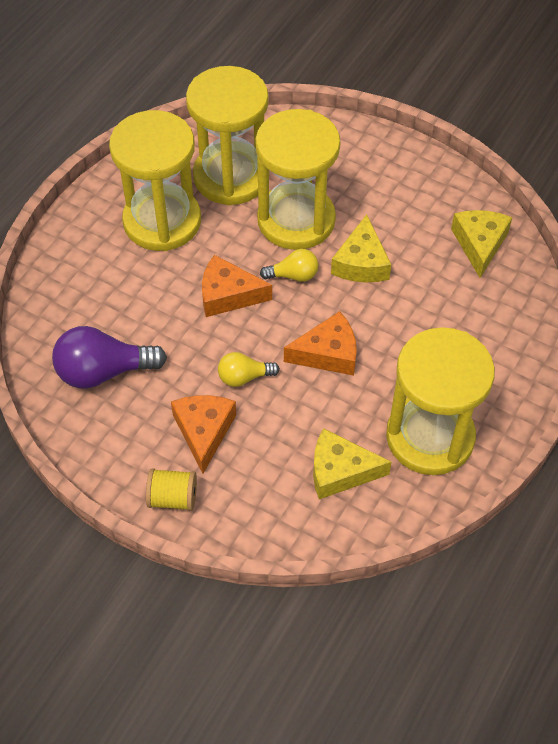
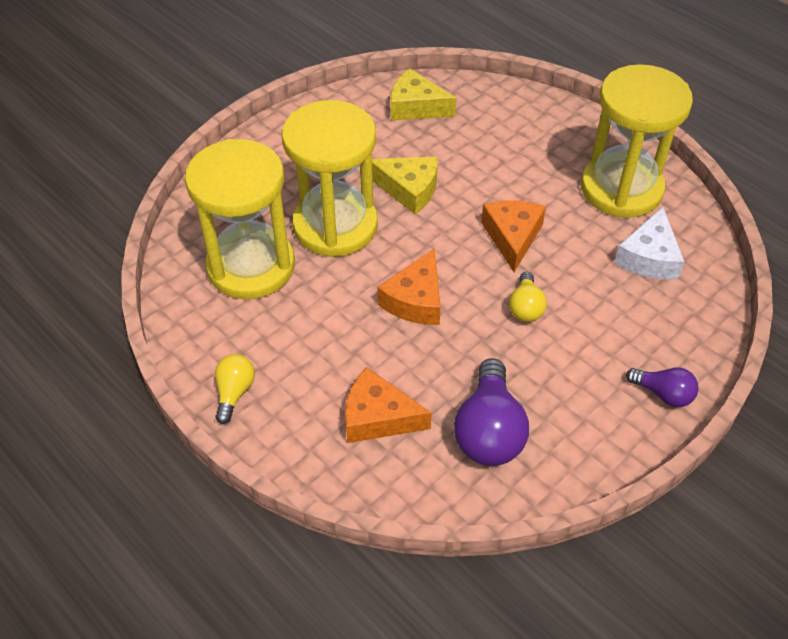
camera: 75 degrees left, 5 degrees down
yellow hourglass [109,110,201,251] -> none
yellow spool [146,468,197,511] -> purple light bulb [626,367,699,407]
orange cheese [171,395,236,474] -> orange cheese moved to [345,367,432,443]
yellow light bulb [260,249,319,282] -> yellow light bulb moved to [215,354,255,424]
yellow cheese [313,428,391,499] -> white cheese [614,207,685,279]

